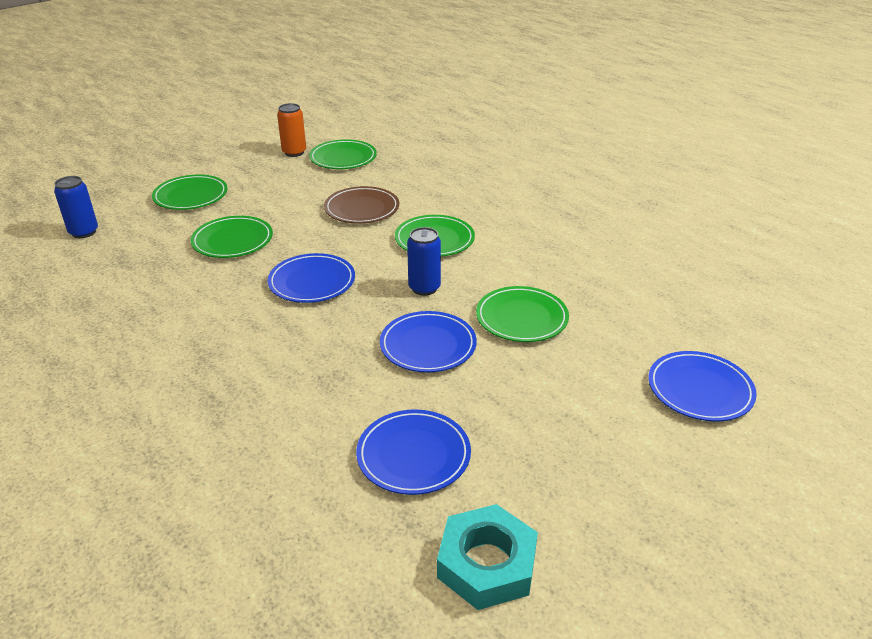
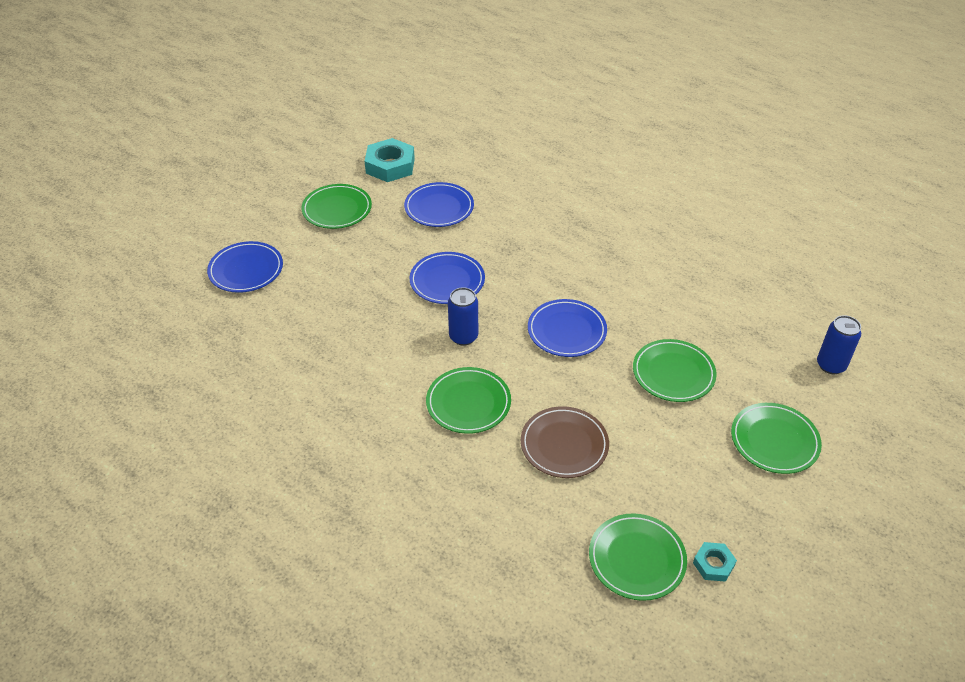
camera: 170 degrees right, 10 degrees up
orange can [277,103,306,157] -> turquoise nut [693,542,737,582]
green plate [476,286,569,342] -> green plate moved to [302,184,372,229]

